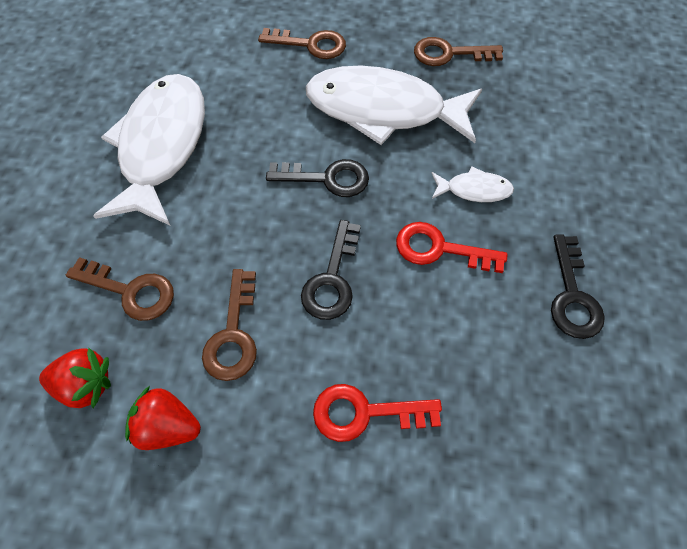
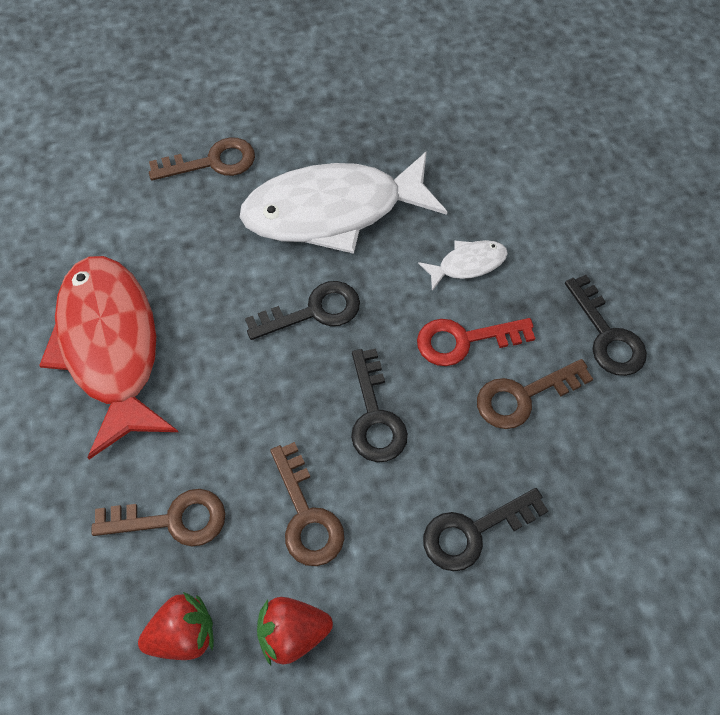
camera: 25 degrees left, 0 degrees up
white fish [93,74,205,225] -> red fish [39,256,178,459]
red key [313,384,442,442] -> black key [423,488,548,571]
brown key [414,37,503,66] -> brown key moved to [477,359,593,429]

